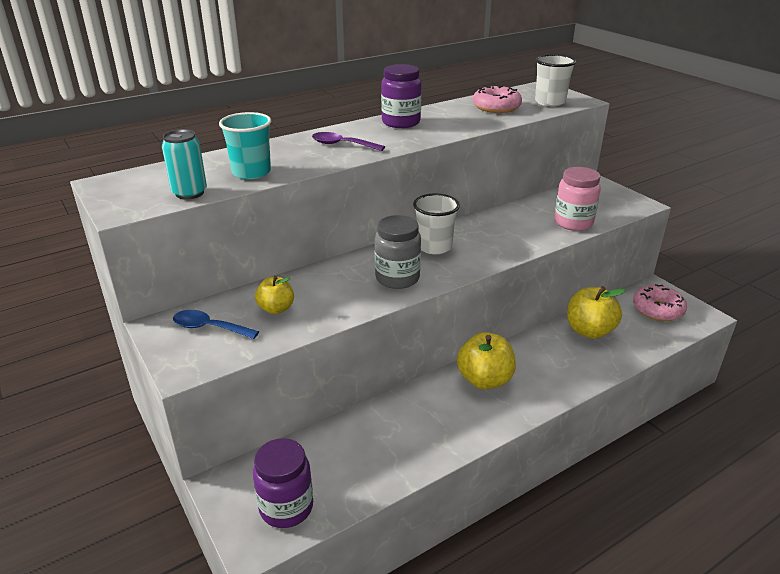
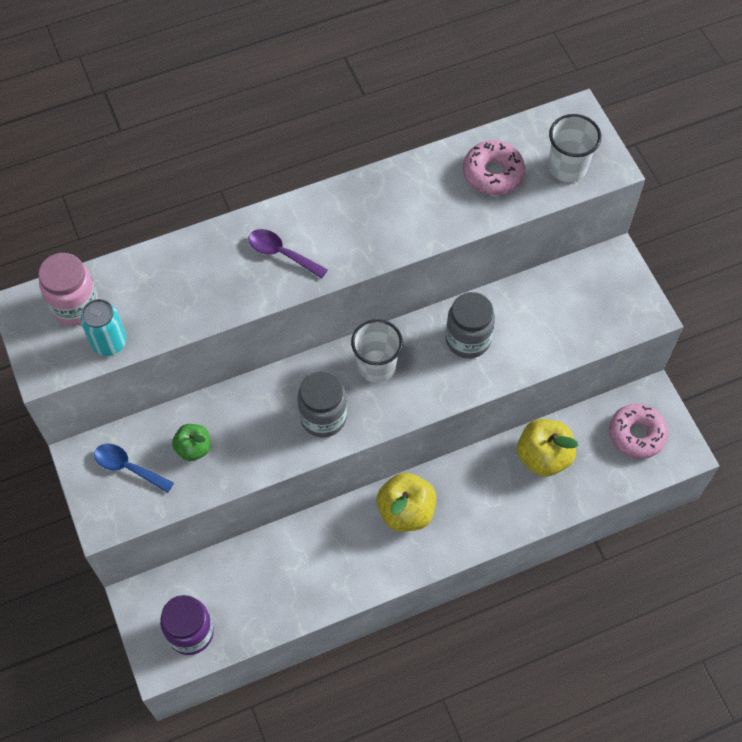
camera: 10 degrees right, 30 degrees up
turquoise cup [219,112,271,179] -> none
yellow apple [255,276,294,314] -> green apple [172,424,211,461]
purple jar [381,64,422,128] -> none
pink jar [554,167,601,231] -> pink jar moved to [38,253,99,326]
none -> grey jar [446,292,495,359]

